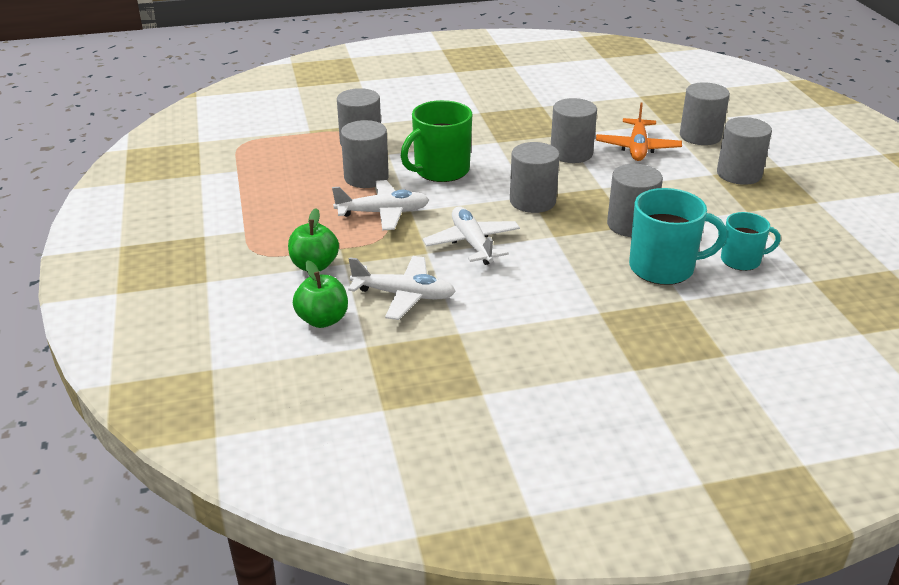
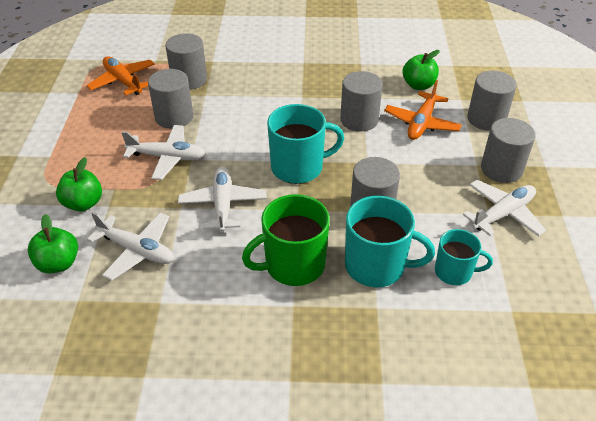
camera: 15 degrees right, 10 degrees up
green mug [401,100,472,182] -> green mug moved to [242,194,330,286]
grey cylinder [510,142,560,213] -> turquoise mug [267,104,344,184]
none -> orange plane [86,56,155,95]
none -> green apple [403,50,440,90]
none -> white plane [463,180,546,237]

